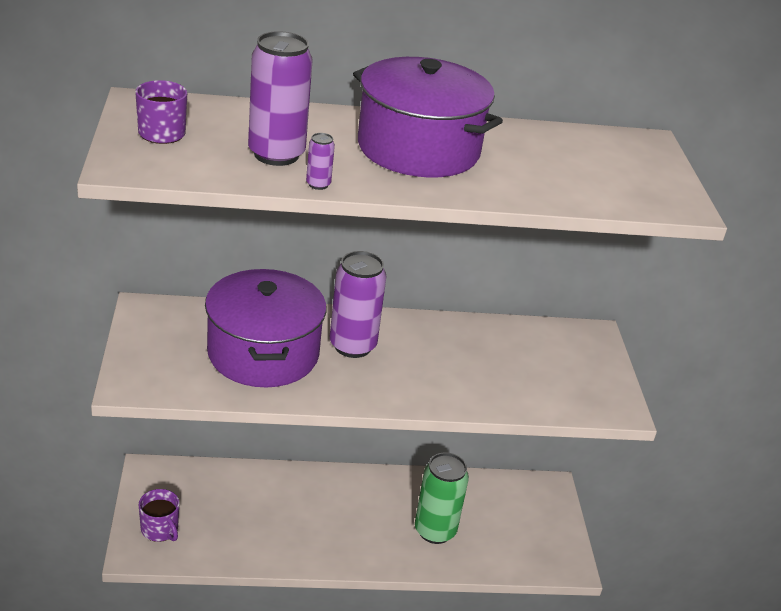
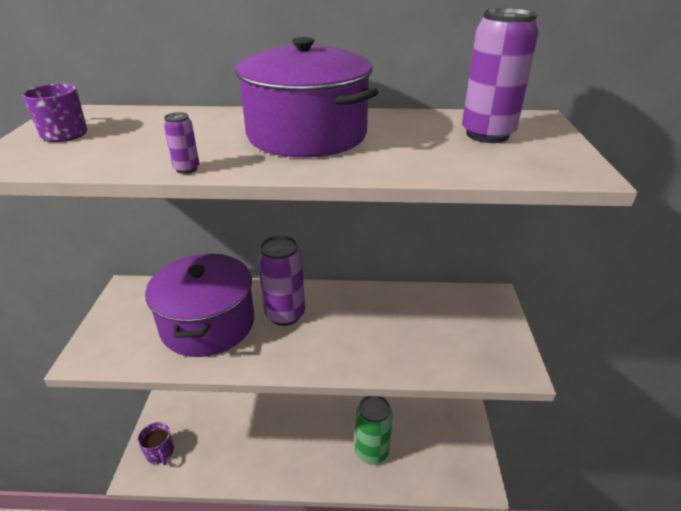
camera: 10 degrees right, 0 degrees up
purple can [248,31,313,166] -> purple can moved to [462,8,539,143]

